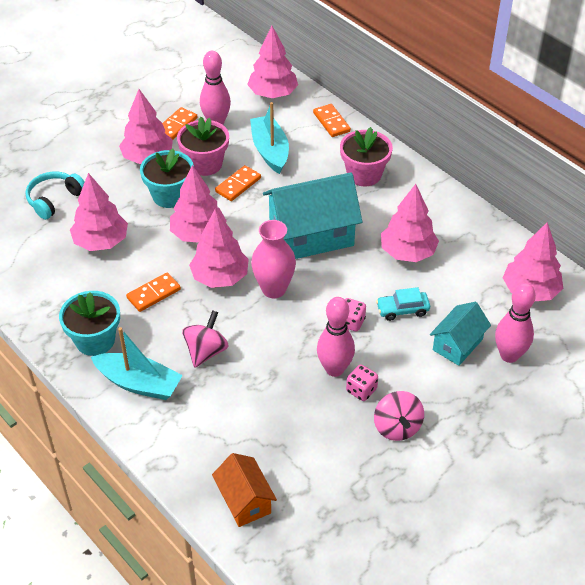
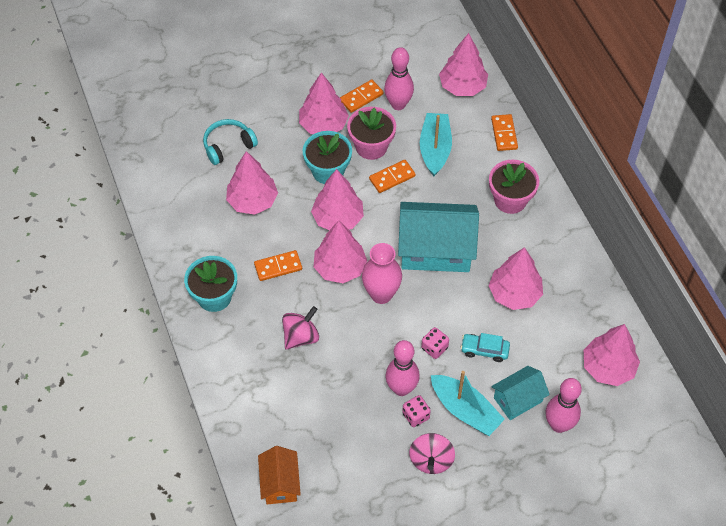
camera: 20 degrees right, 10 degrees up
turquoise boat [91,327,183,400] -> turquoise boat moved to [431,371,505,436]

